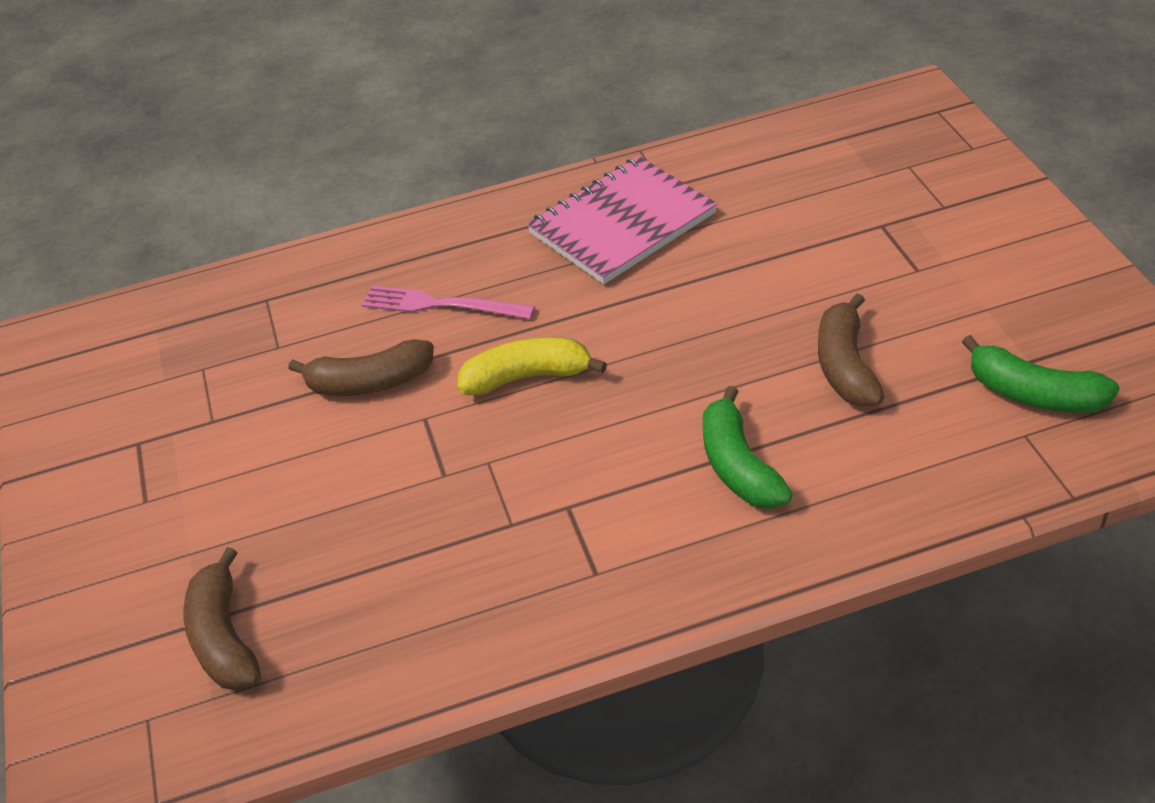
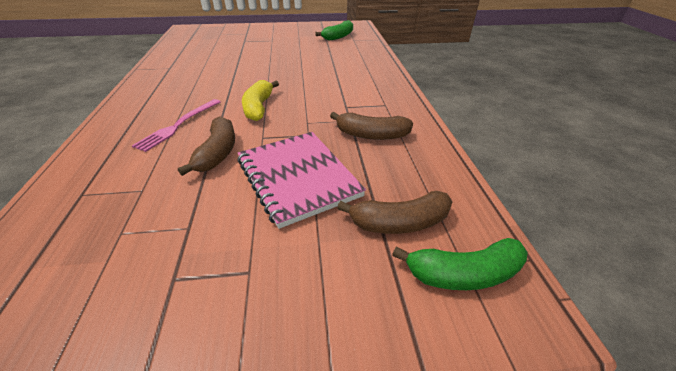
camera: 85 degrees left, 5 degrees down
pink notebook [527,156,717,284] -> pink notebook moved to [237,132,366,229]
green banana [703,386,792,509] -> green banana moved to [392,238,528,290]
brown banana [818,293,884,407] -> brown banana moved to [330,112,413,140]

